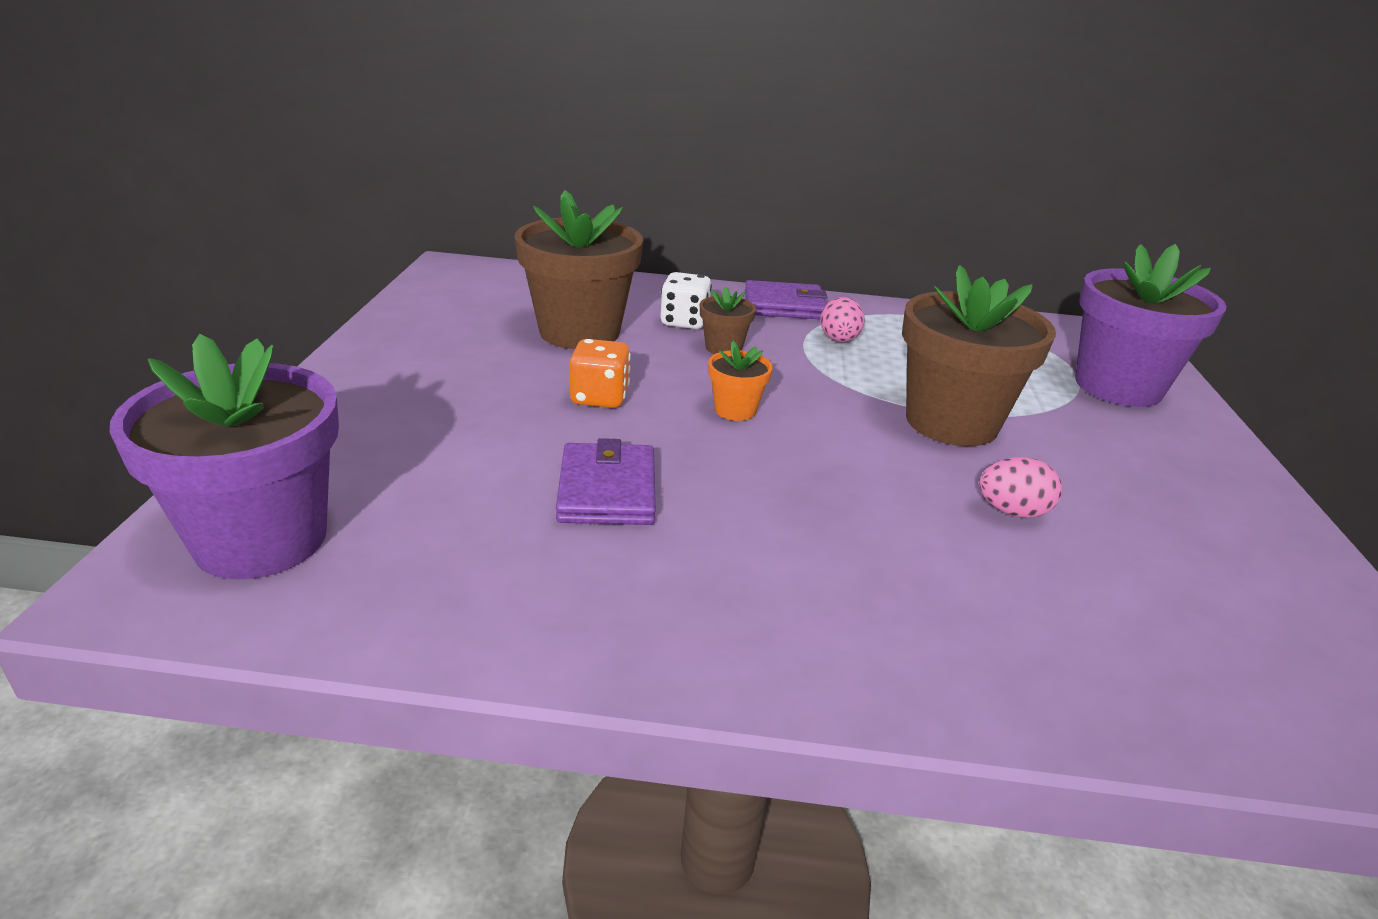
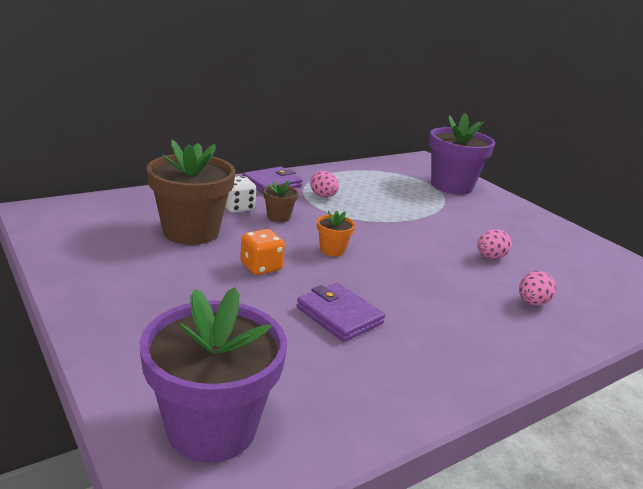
camera: 40 degrees left, 5 degrees down
brown flower pot [902,265,1056,446] -> none
none -> pink egg [519,271,556,306]

